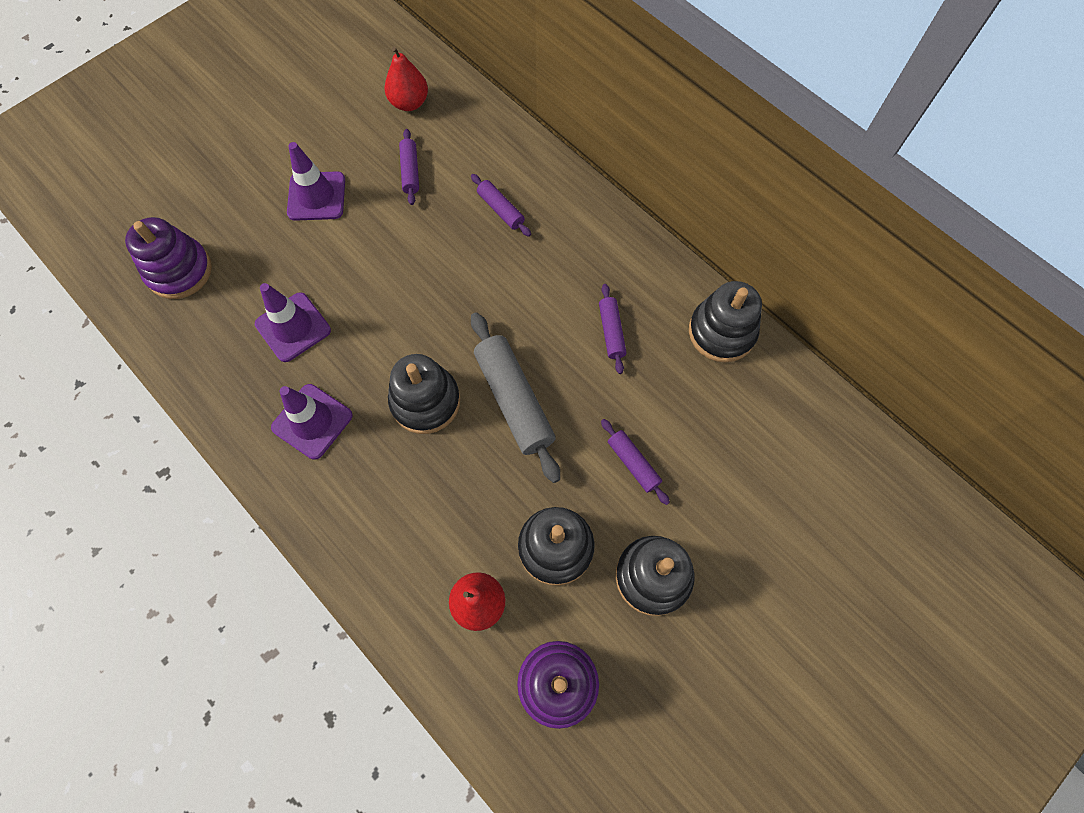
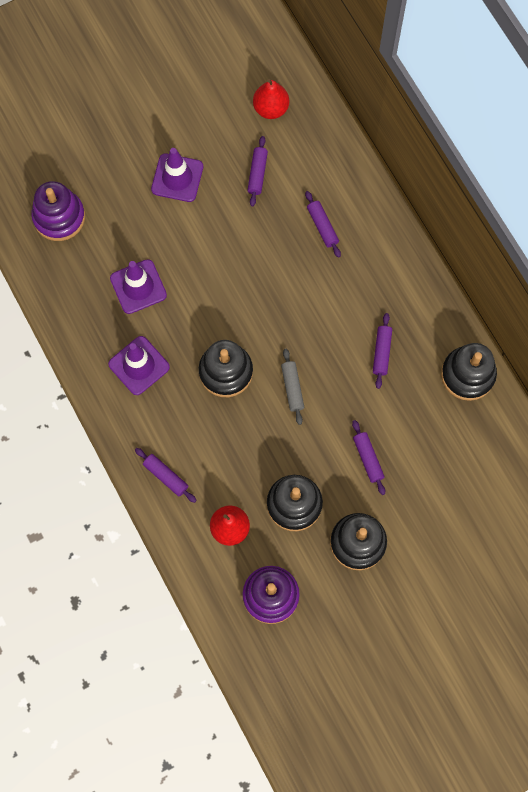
camera: 15 degrees right, 5 degrees up
grey rolling pin [471,312,560,483] -> grey rolling pin [281,349,304,425], size x0.53
none -> purple rolling pin [135,448,197,503]

